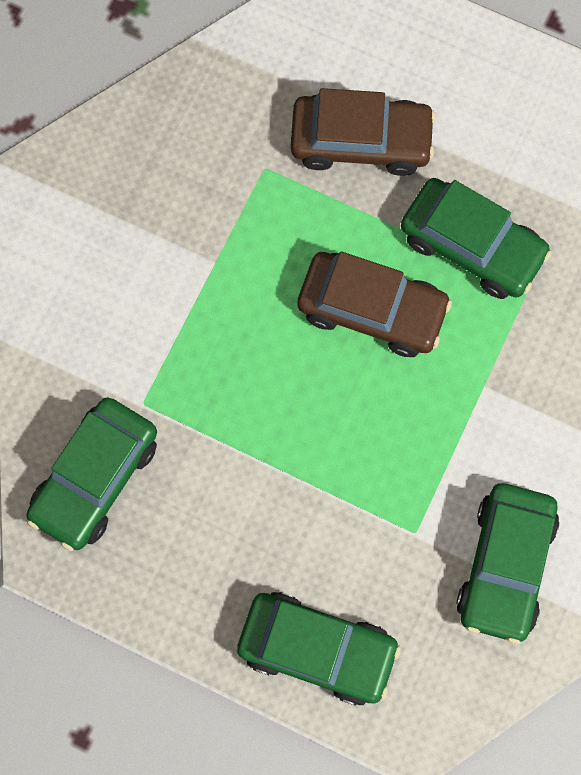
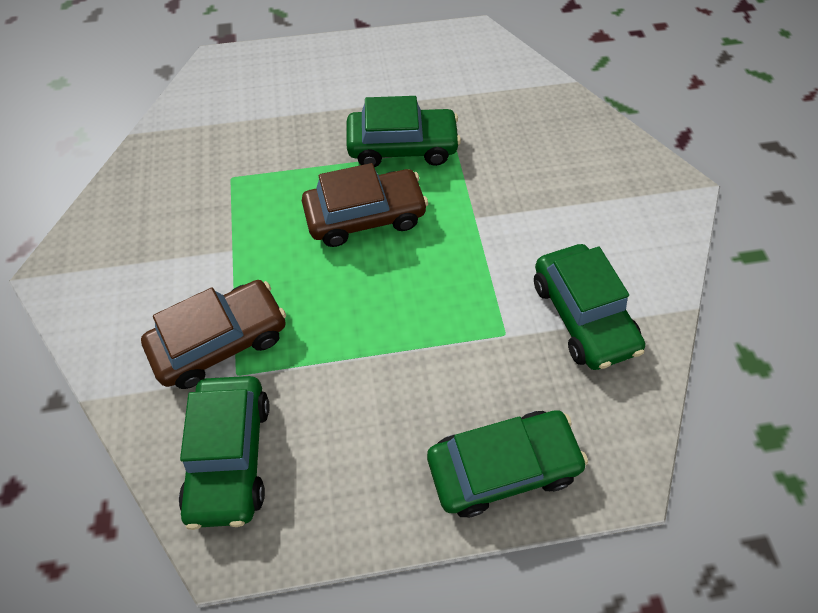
camera: 35 degrees left, 15 degrees down
brown car [291,88,436,176] -> brown car moved to [141,280,286,389]

